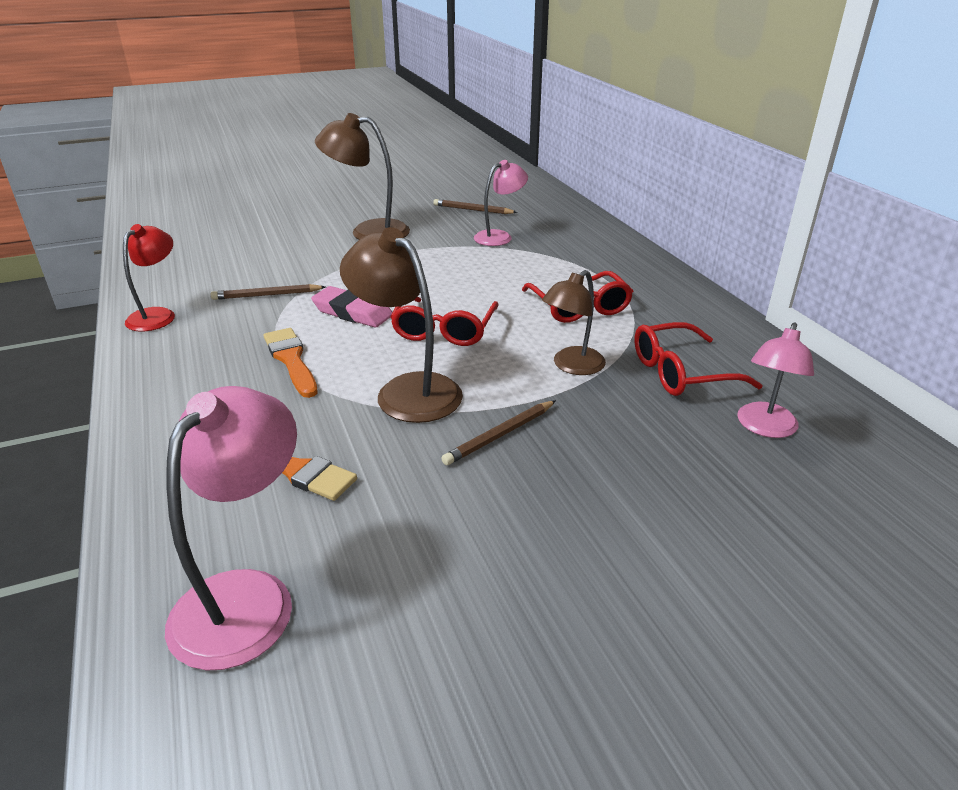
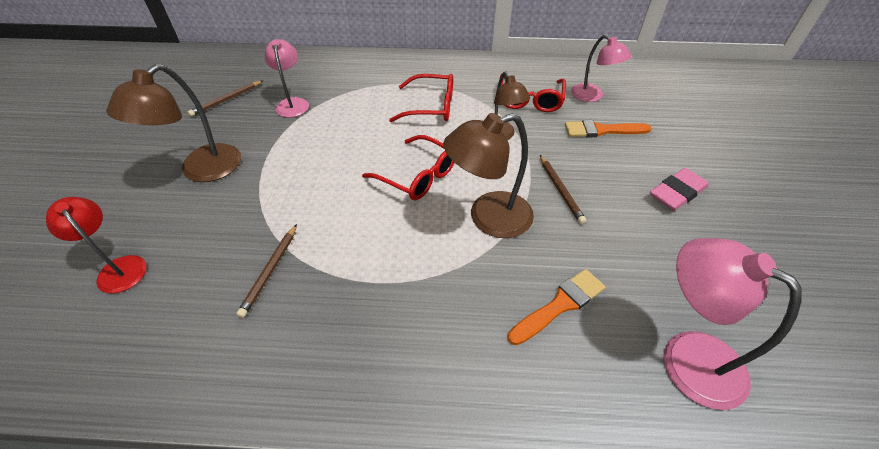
camera: 65 degrees left, 15 degrees up
red lamp [123,224,175,332] -> red lamp moved to [46,197,147,293]
orange brush [264,328,318,398] -> orange brush moved to [565,120,652,137]
pink eraser [311,286,393,327] -> pink eraser moved to [650,168,709,211]

